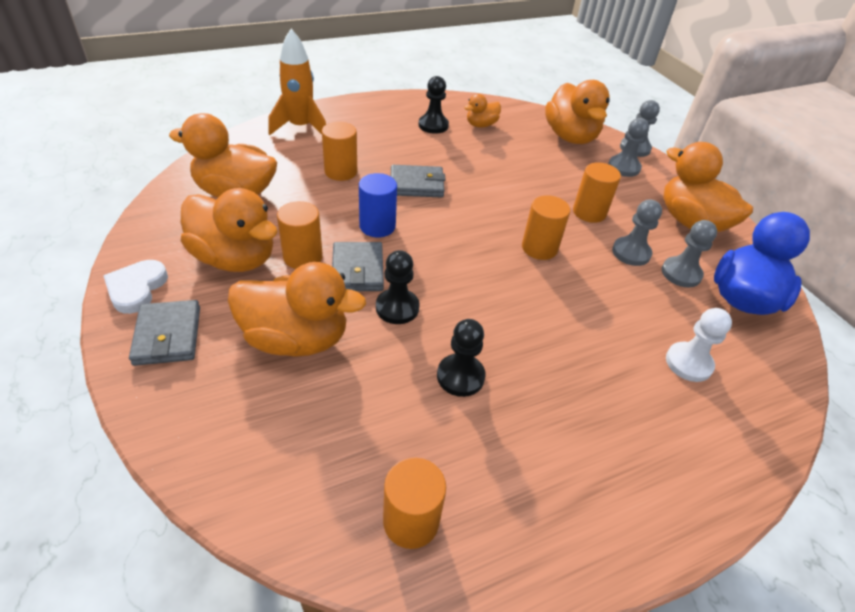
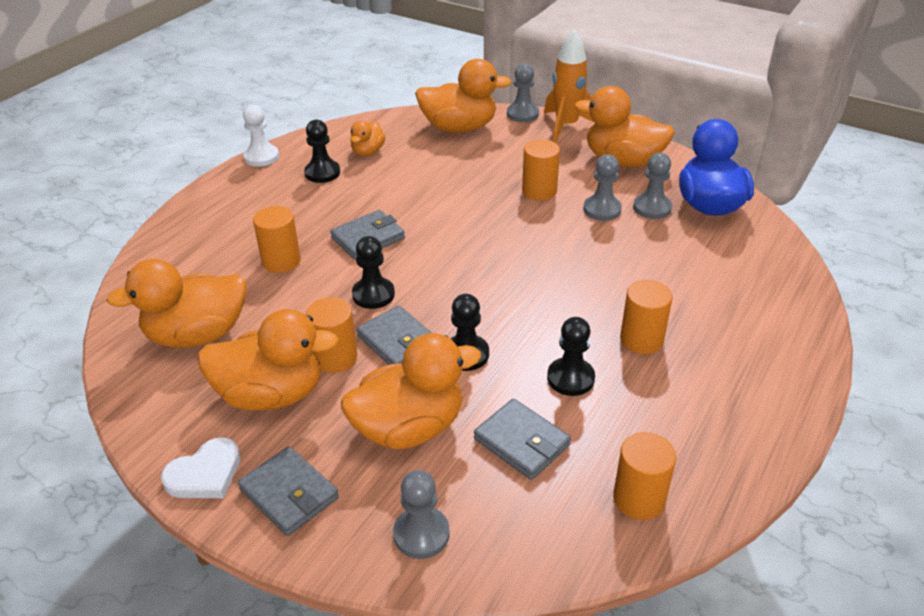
camera: 30 degrees left, 5 degrees down
white heart [104,260,168,314] -> white heart turned 105 degrees counterclockwise [161,437,241,498]
orange rocket [269,29,326,135] -> orange rocket moved to [544,29,595,143]
blue cylinder [359,173,397,237] -> black pawn [352,236,395,309]
orange cylinder [522,195,570,260] -> orange cylinder moved to [620,280,672,354]
orange duck [545,80,610,144] -> orange duck turned 45 degrees counterclockwise [415,59,512,133]
grey pawn [608,118,649,177] -> grey pawn moved to [393,470,450,559]
white pawn [666,308,732,382] -> white pawn moved to [243,105,279,167]
none -> grey wallet [474,399,571,480]

